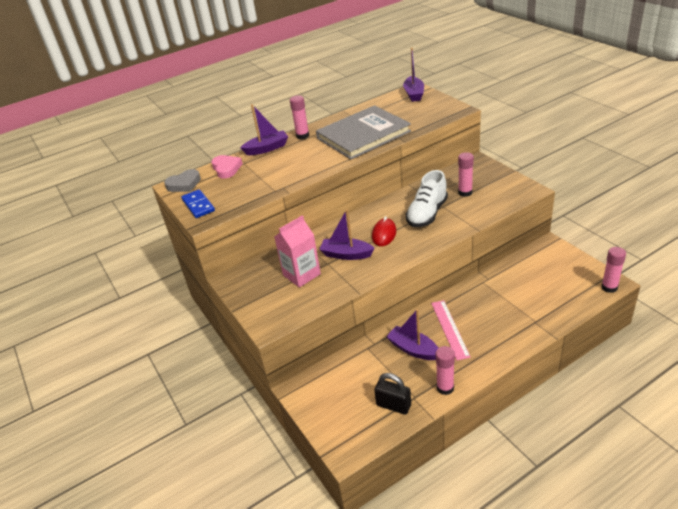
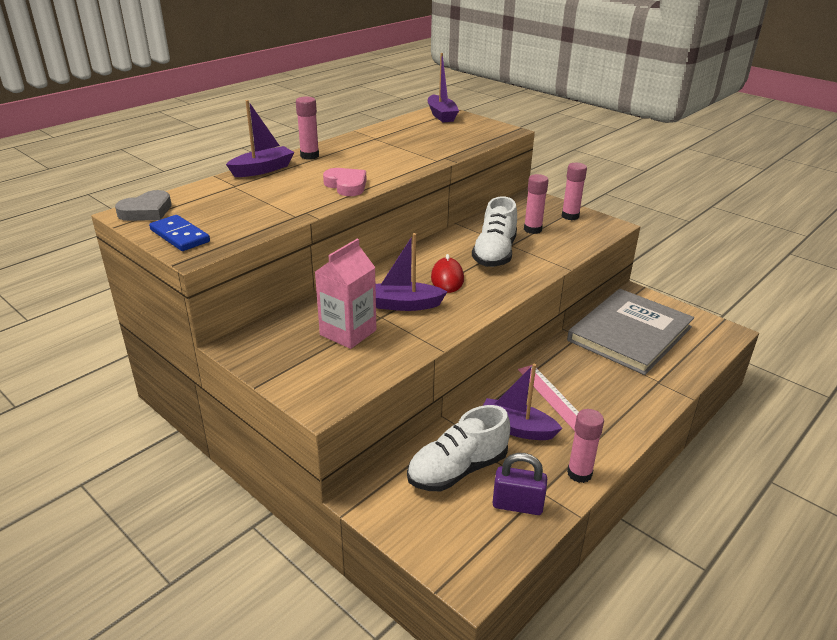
camera: 20 degrees left, 5 degrees down
pink heart [211,155,243,179] -> pink heart moved to [323,168,366,196]
grey book [316,105,411,159] -> grey book moved to [567,289,694,375]
black padlock [374,373,411,415] -> purple padlock [492,453,547,515]
pink glue stick [601,247,626,293] -> pink glue stick moved to [562,163,587,220]
none -> white shoe [407,405,510,491]

